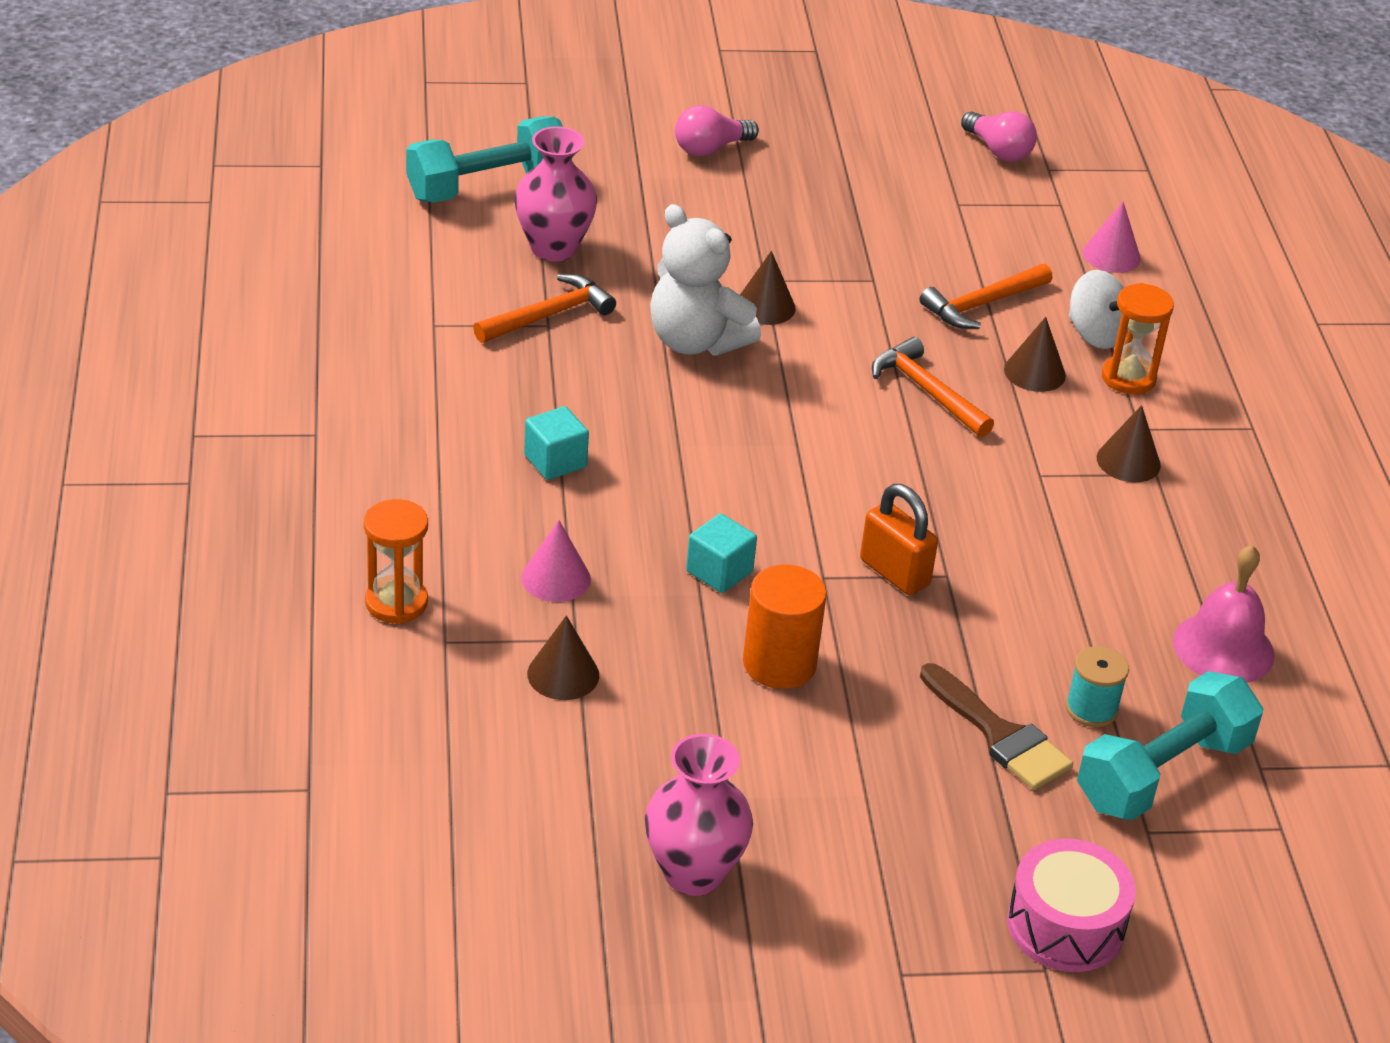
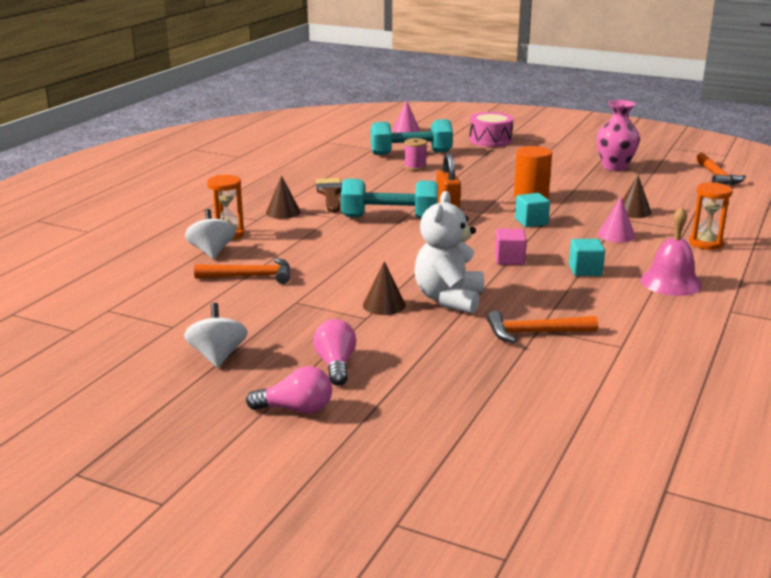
camera: 145 degrees left, 15 degrees down
turquoise dumbbell [406,116,563,203] -> turquoise dumbbell moved to [341,179,438,219]
pink vase [514,126,597,262] -> none
white teddy bear [650,204,761,356] -> white teddy bear turned 150 degrees counterclockwise [414,191,484,314]
orange hammer [872,337,994,437] -> orange hammer moved to [696,153,746,185]
brown brush [920,663,1073,790] -> brown brush moved to [316,178,342,213]
pink light bulb [961,111,1037,162] -> pink light bulb moved to [313,319,356,386]
brown cone [1004,317,1066,392] -> none
turquoise spool [1066,646,1129,727] -> pink spool [404,138,427,171]
pink cone [1083,202,1141,273] -> pink cone moved to [393,100,420,133]
pink bell [1173,545,1275,683] -> pink bell moved to [640,207,702,296]
none -> white spinning top [184,303,248,368]
none -> pink cube [495,228,527,265]

